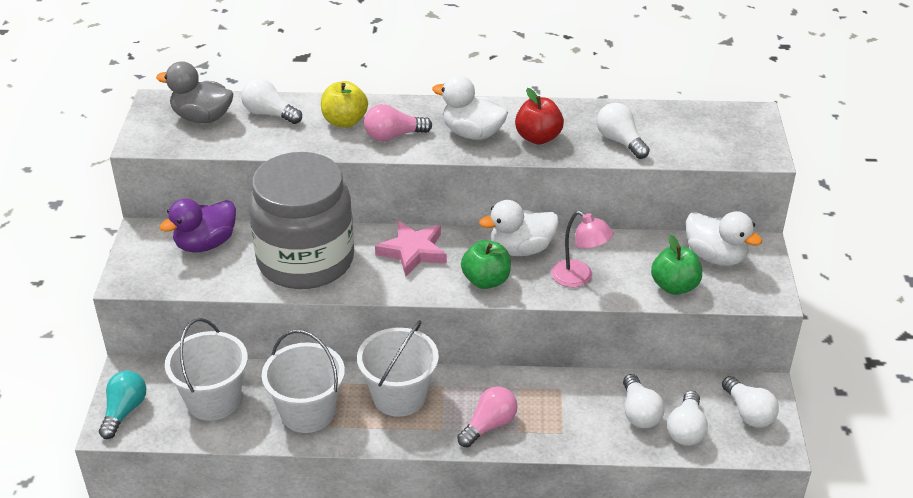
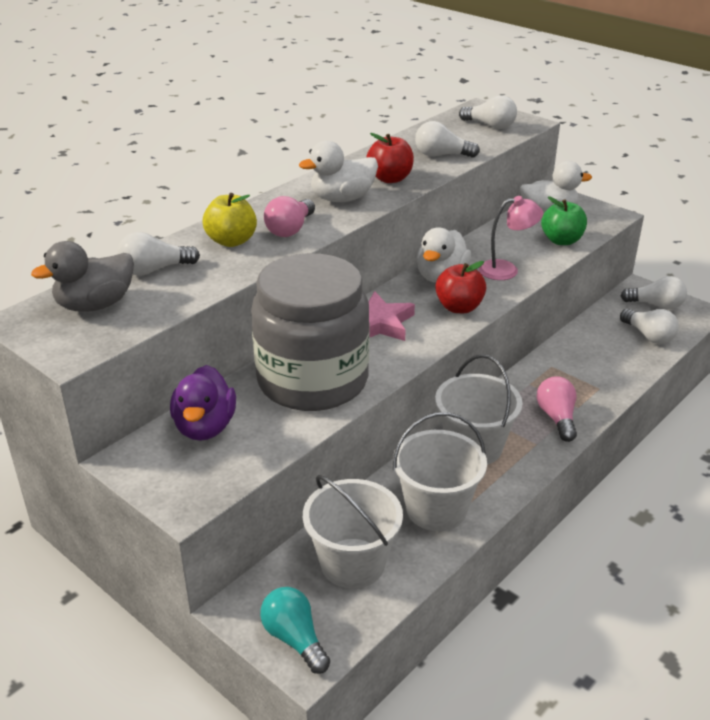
camera: 50 degrees left, 5 degrees down
green apple [461,240,511,289] -> red apple [435,261,486,313]
white light bulb [623,374,665,428] -> white light bulb moved to [459,95,517,129]

